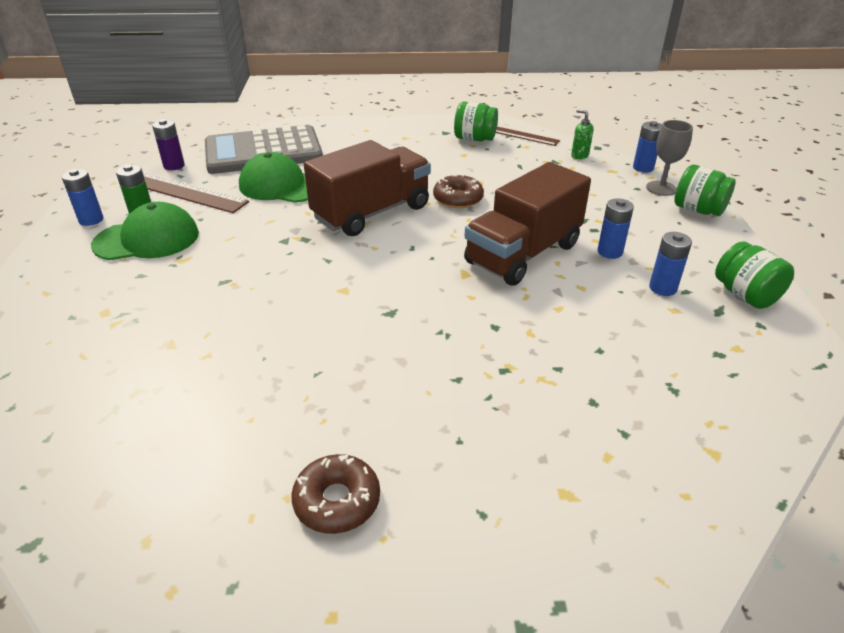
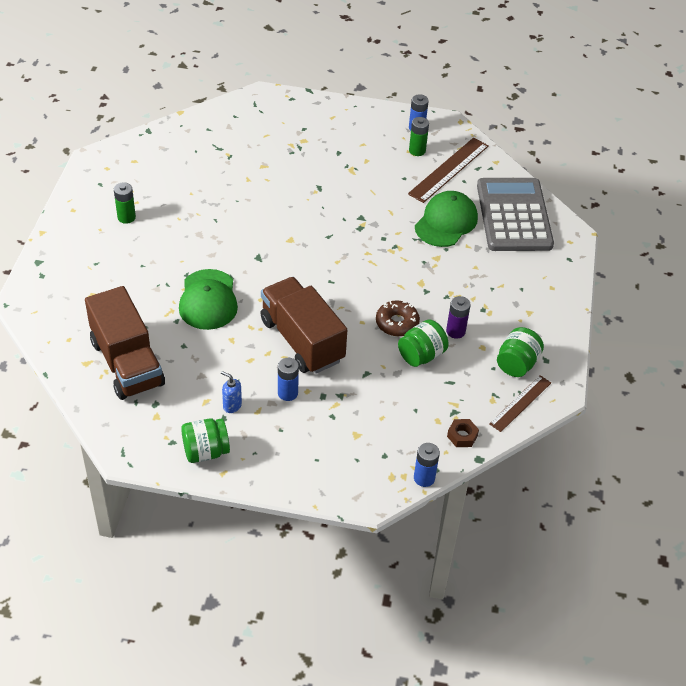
camera: 100 degrees right, 10 degrees up
green cap [91,202,199,260] -> green cap moved to [179,269,238,330]
purple battery [152,119,185,170] -> purple battery moved to [446,296,471,339]
brown donut [291,454,380,534] -> green battery [114,182,136,224]
brown truck [304,140,431,236] -> brown truck moved to [85,286,165,400]
green soap dispenser [571,109,594,159] -> brown nut [447,419,479,447]
grey goblet [646,120,693,196] -> none
blue battery [649,232,692,296] -> blue soap dispenser [221,371,242,413]
green jar [674,165,736,216] -> green jar moved to [398,319,448,367]

